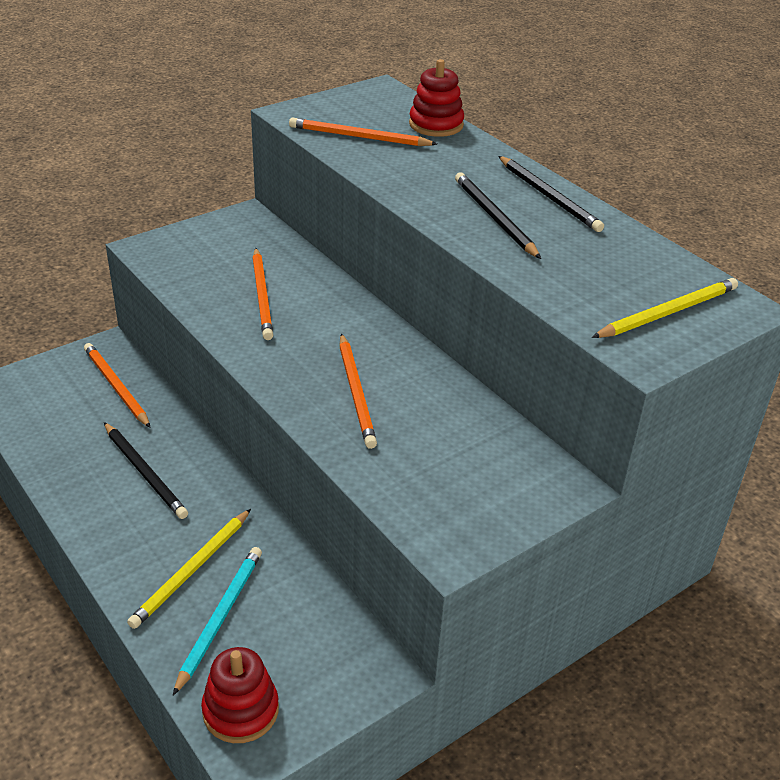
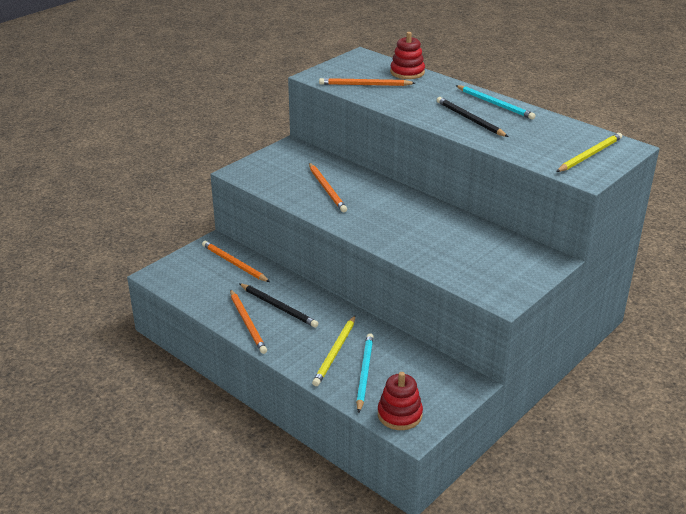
camera: 10 degrees left, 5 degrees down
orange pencil [339,333,377,449] -> orange pencil moved to [230,289,267,354]
black pencil [498,156,604,232] -> turquoise pencil [455,85,536,120]

